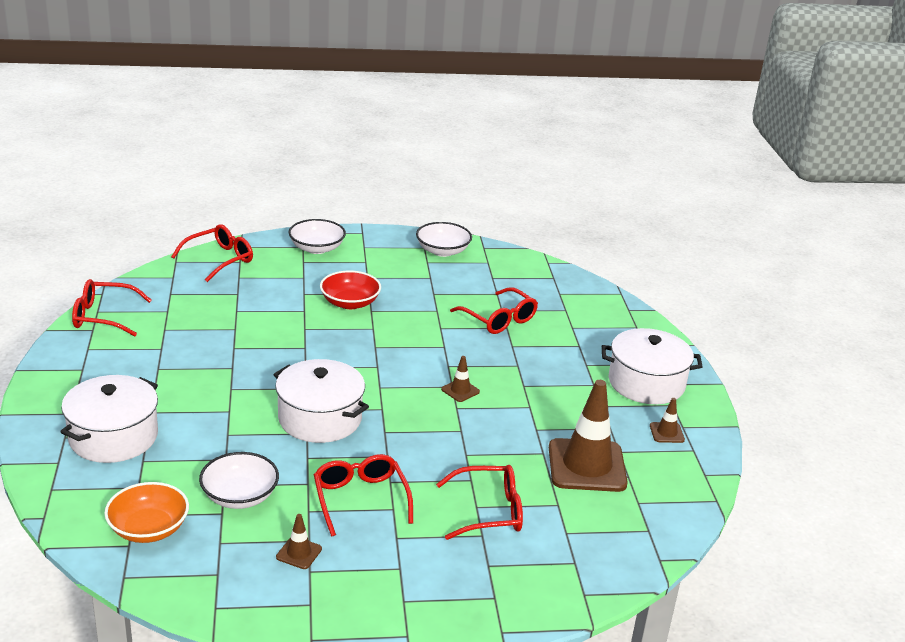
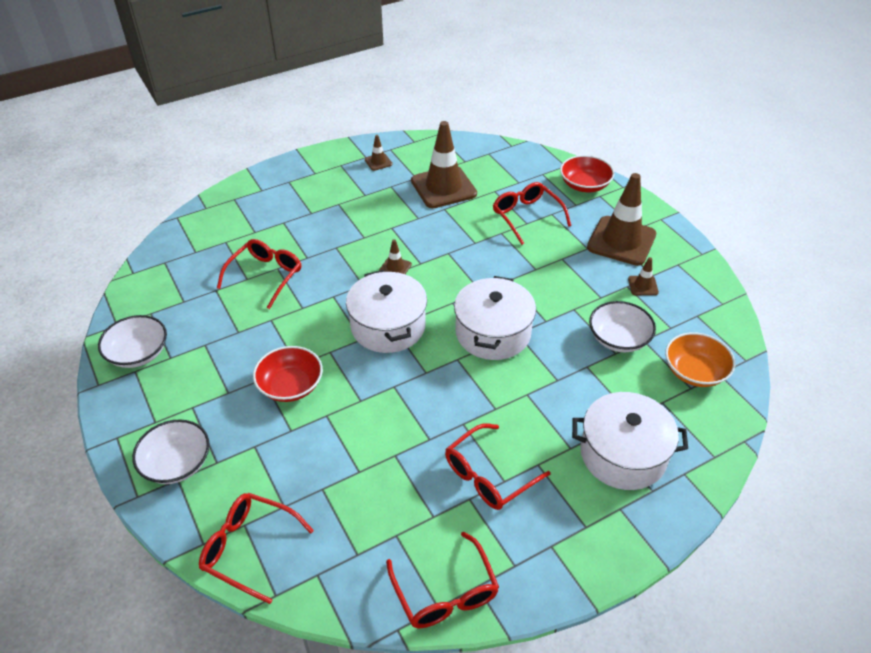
camera: 110 degrees left, 15 degrees up
red glasses [314,454,413,537] -> red glasses moved to [445,423,550,510]
white pot [601,328,703,404] -> white pot moved to [346,270,427,353]
none -> red bowl [560,155,614,192]
none -> brown traffic cone [587,173,656,266]

